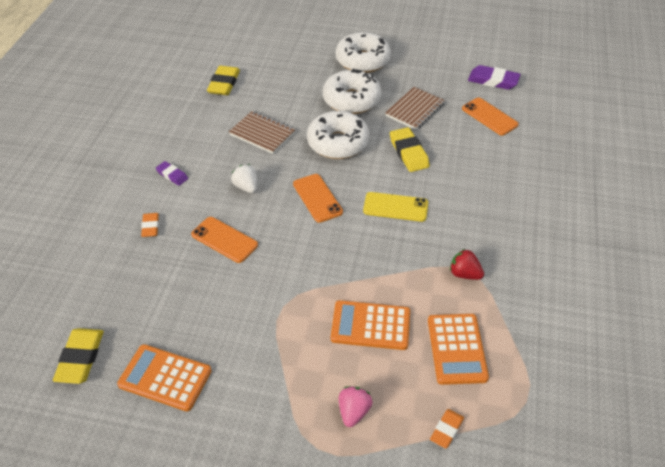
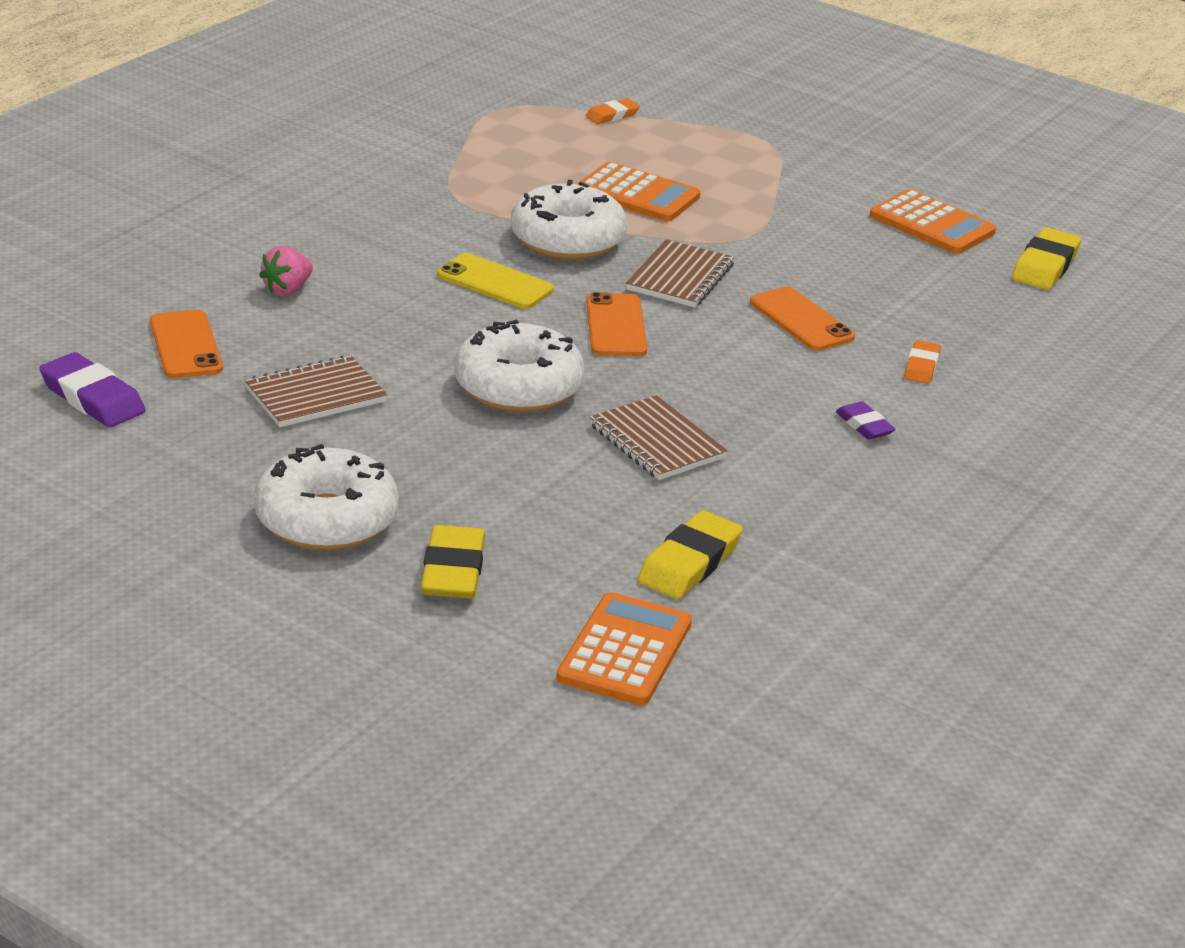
camera: 160 degrees left, 15 degrees down
white strawberry [231,164,257,193] -> none
white donut [323,69,382,114] -> white donut moved to [511,180,627,260]
pink strawberry [339,386,373,427] -> pink strawberry moved to [259,246,313,295]
yellow eraser [390,127,430,172] -> yellow eraser moved to [421,525,485,599]
orange calculator [428,314,489,385] -> orange calculator moved to [556,592,692,705]
red strawberry [450,249,484,280] -> none
none -> brown notebook [626,239,734,308]

